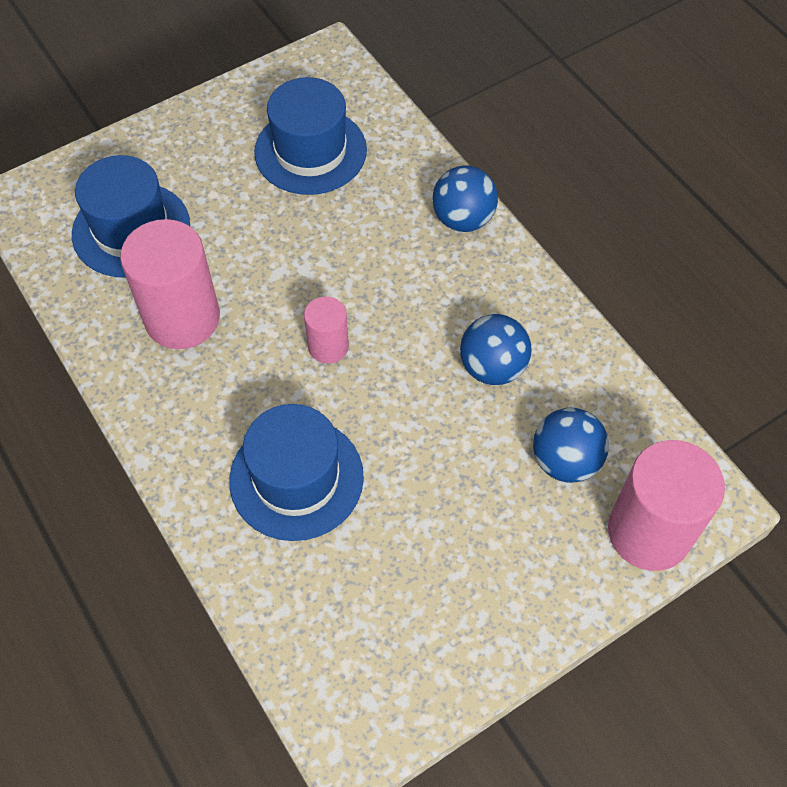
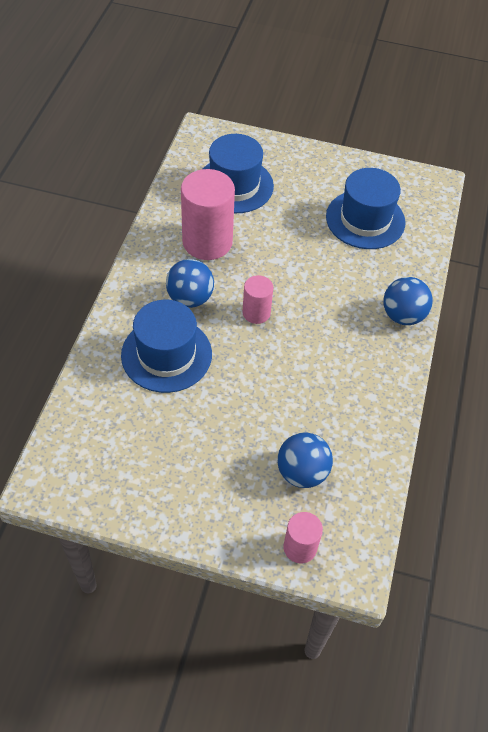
camera: 45 degrees right, 5 degrees down
blue ball [460,314,532,385] -> blue ball moved to [166,259,214,308]
pink cylinder [608,440,725,571] -> pink cylinder [283,512,323,563], size x0.53

